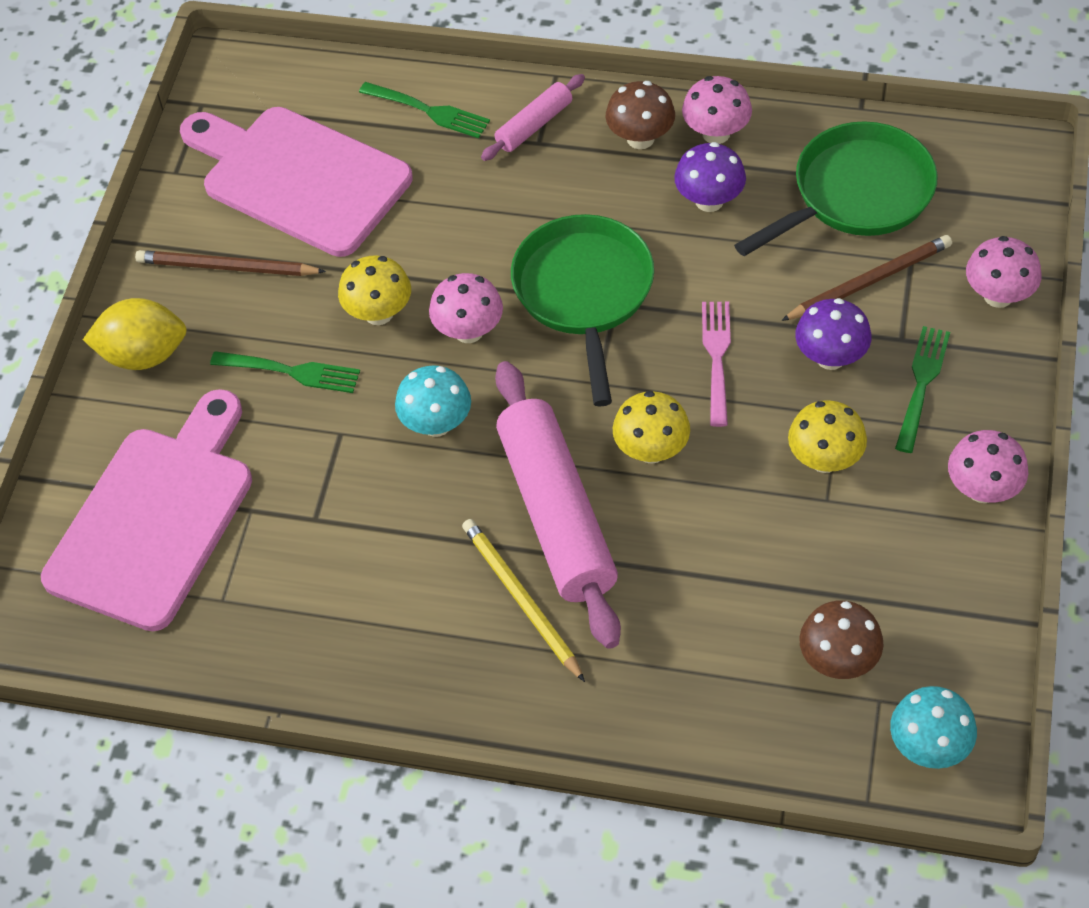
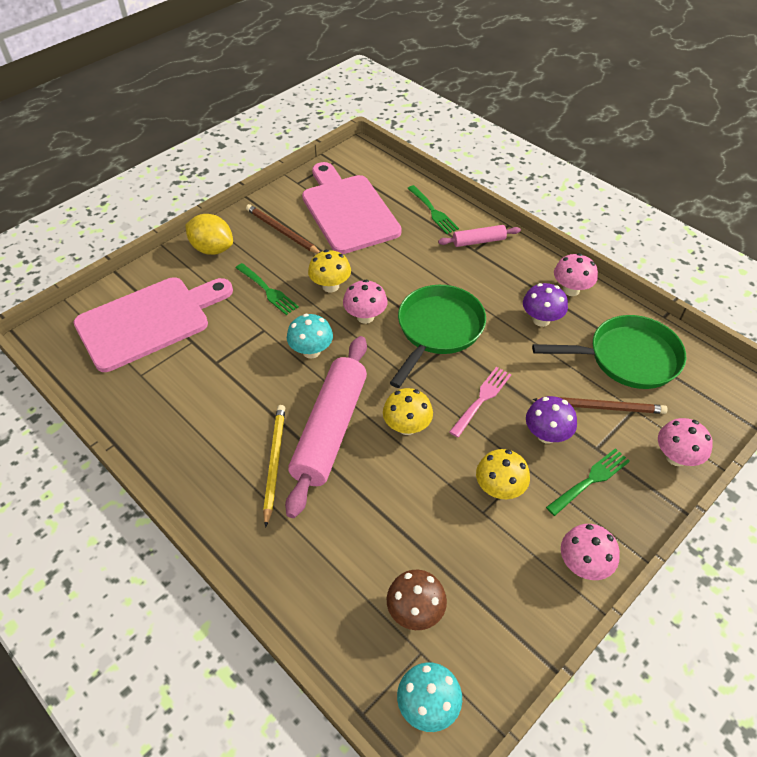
camera: 30 degrees right, 5 degrees down
brown mushroom [606,81,675,149] -> none

